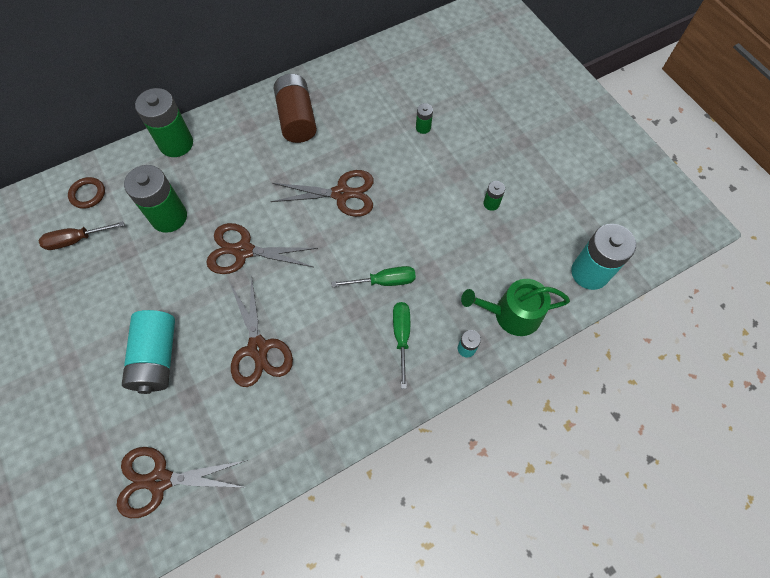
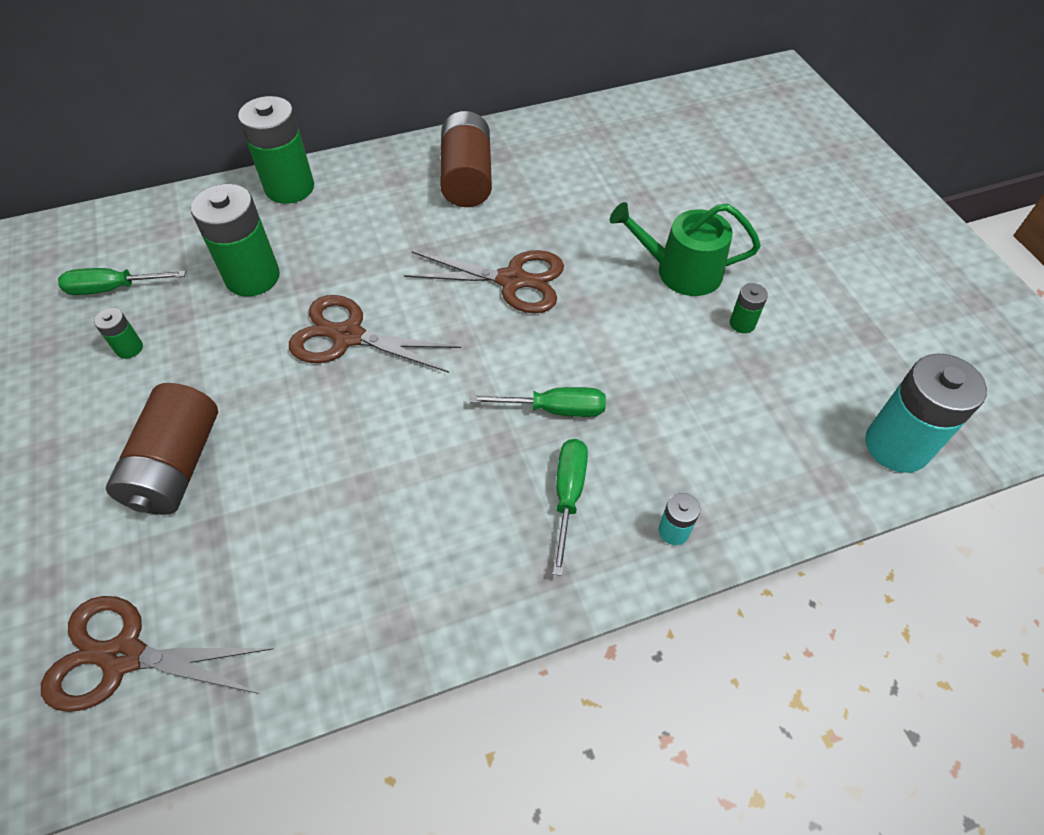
camera: 10 degrees right, 10 degrees down
brown screwdriver [39,221,124,250] -> green screwdriver [58,268,186,295]
brown ring [68,177,105,209] -> none
turquoise battery [122,310,175,394] -> brown battery [106,383,218,515]
brown scissors [230,275,293,387] -> none
green battery [416,103,433,134] -> green battery moved to [94,308,143,359]
green watering can [461,279,570,336] -> green watering can moved to [610,202,761,296]

